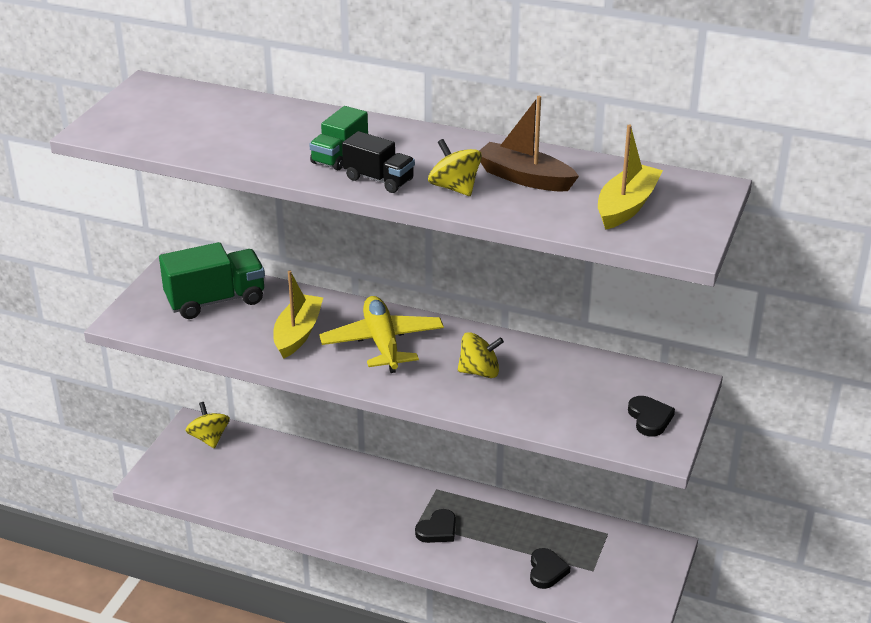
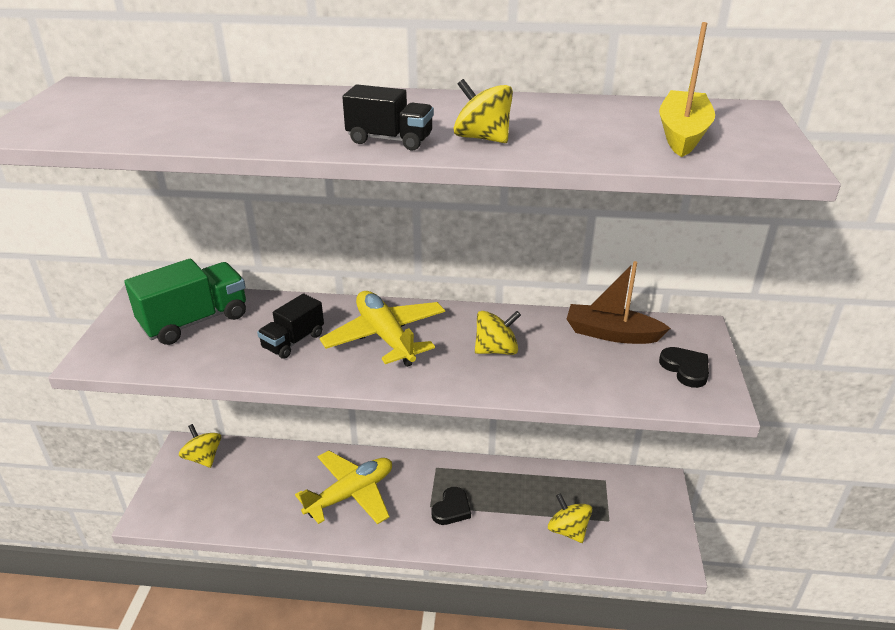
camera: 15 degrees left, 0 degrees up
yellow boat [273,271,323,359] -> black truck [257,294,324,359]
green truck [309,106,368,170] -> none
brown boat [479,96,579,191] -> brown boat moved to [567,261,671,344]
black heart [530,548,570,589] -> yellow spinning top [548,493,593,543]
none -> yellow plane [295,450,392,524]

